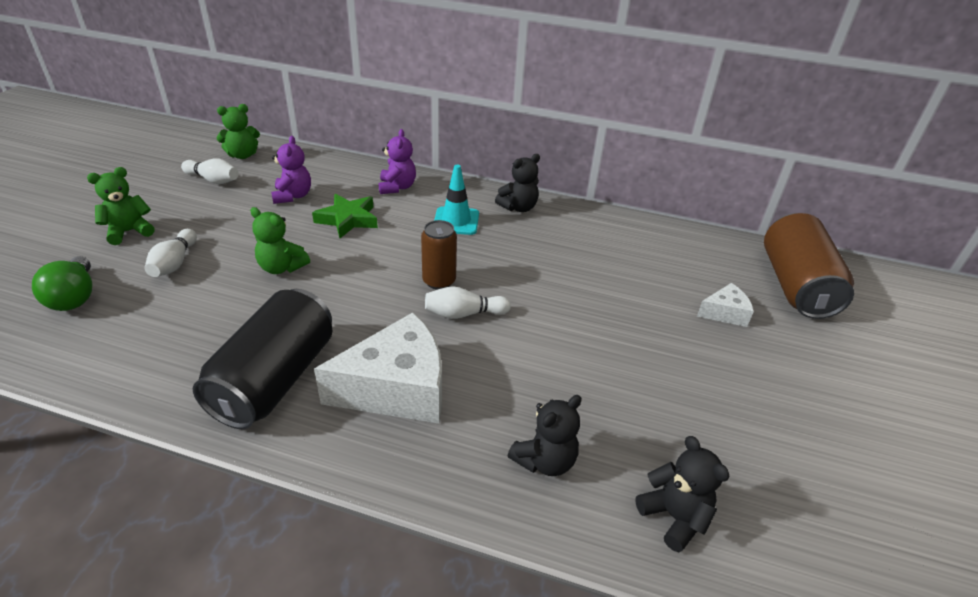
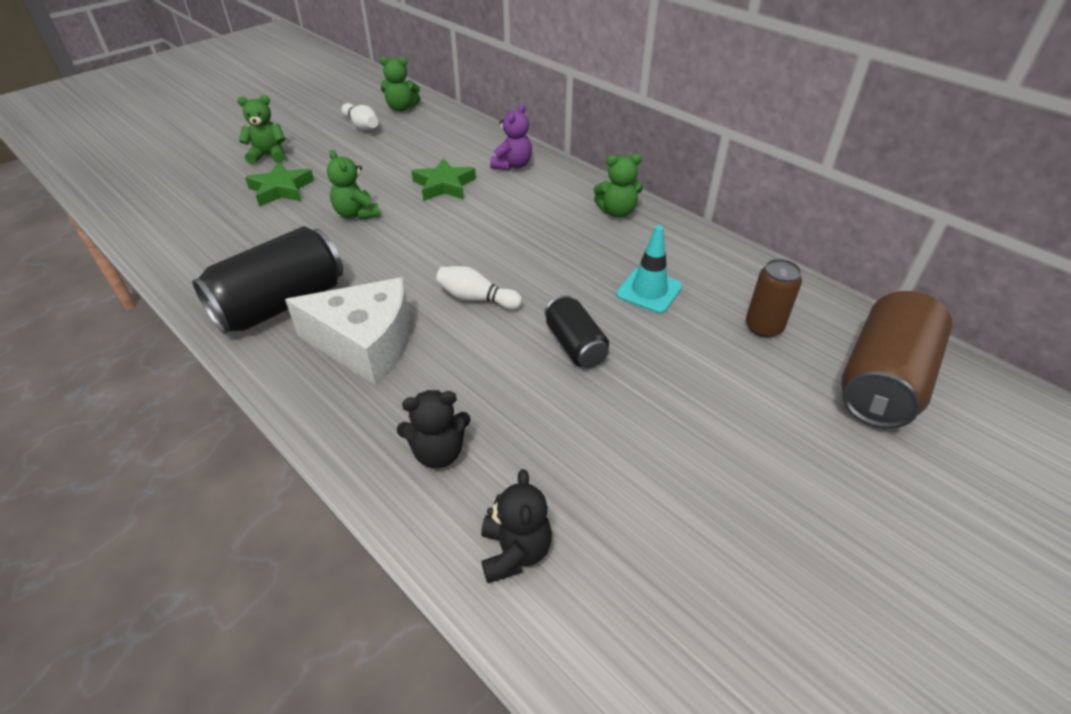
camera: 30 degrees right, 5 degrees up
green light bulb [32,256,92,311] -> none
white bowling pin [145,229,197,277] -> green star [245,162,314,207]
purple teddy bear [271,136,311,204] -> none
brown can [421,220,457,290] -> brown can moved to [746,259,802,338]
turquoise traffic cone [434,165,479,235] -> turquoise traffic cone moved to [616,225,682,313]
black teddy bear [495,154,540,212] -> green teddy bear [594,154,642,218]
white cheese [697,283,754,327] -> none
none -> black can [545,295,609,368]

